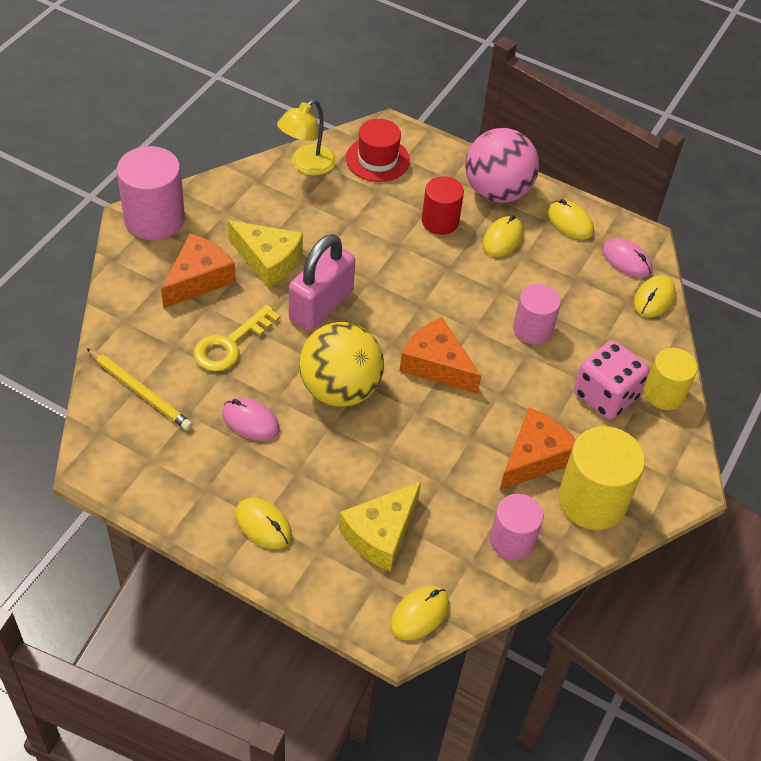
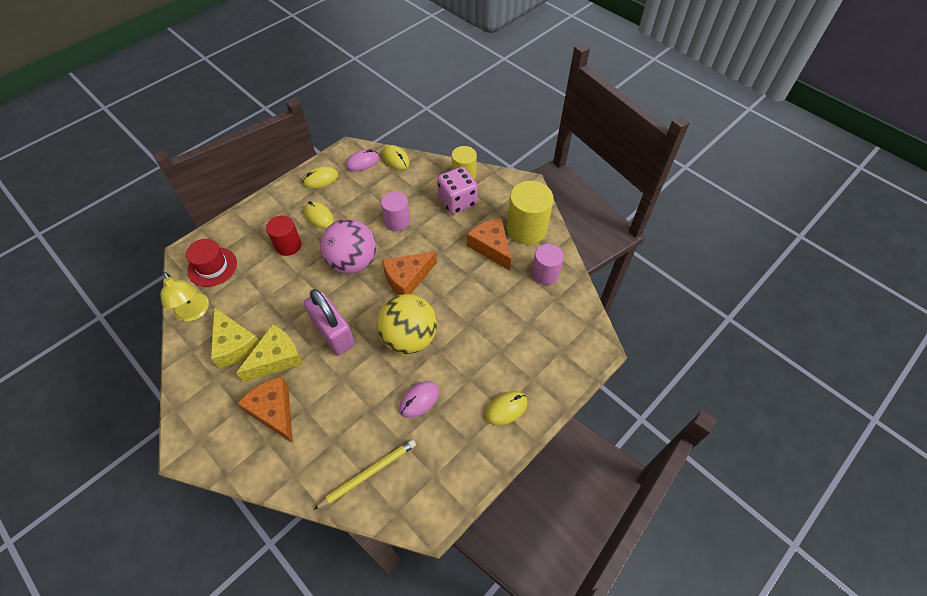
camera: 70 degrees left, 5 degrees up
pink cylinder [117,146,185,240] -> none
yellow key [193,305,280,372] -> none
yellow cheese [339,482,421,571] -> yellow cheese moved to [211,307,259,368]
yellow mouse [390,586,449,640] -> none
pink ball [465,128,539,203] -> pink ball moved to [320,219,376,274]

